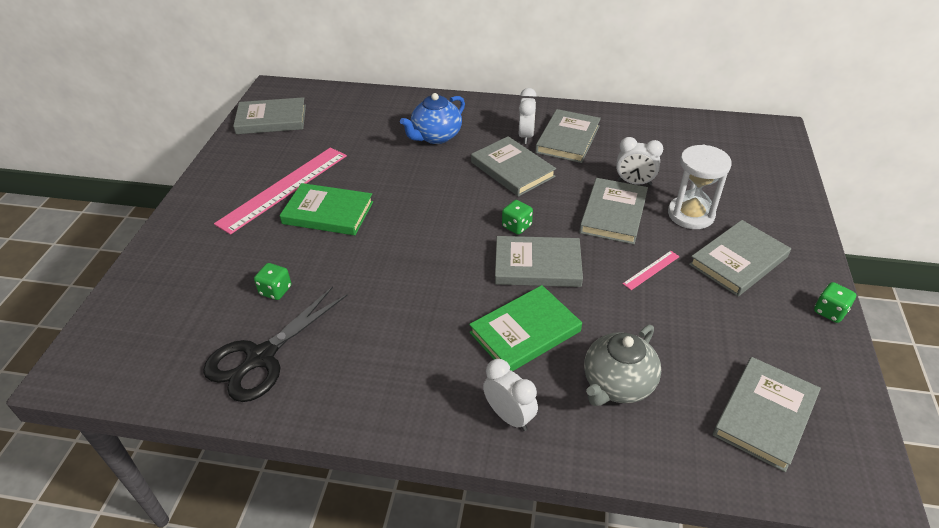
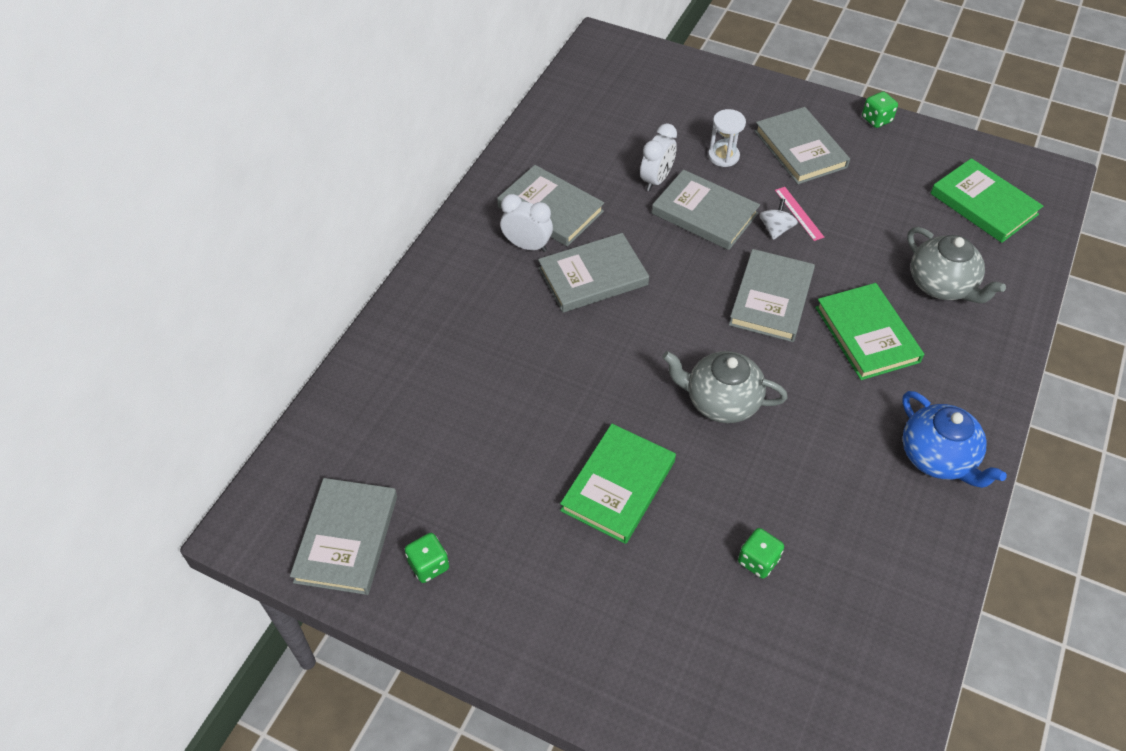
camera: 75 degrees left, 10 degrees up
black scissors [203,286,348,402] -> none
pink ruler [214,147,347,235] -> none
blue teapot [400,93,465,144] -> blue teapot moved to [902,391,1007,488]
white clock [483,359,538,431] -> none
green dice [502,200,533,235] -> green dice moved to [405,533,449,583]
white hourglass [668,145,732,229] -> white hourglass [708,109,746,167], size x0.63
grey book [713,357,821,472] -> green book [930,158,1043,243]
none -> grey teapot [662,351,788,423]
none -> white spinning top [759,199,798,240]

